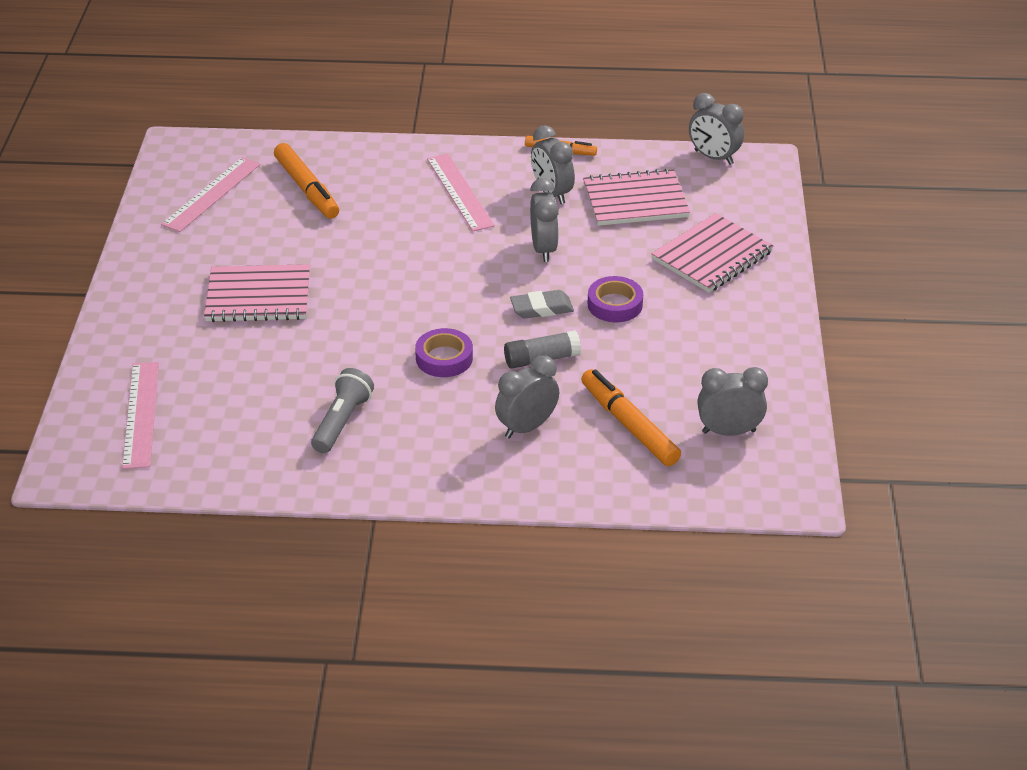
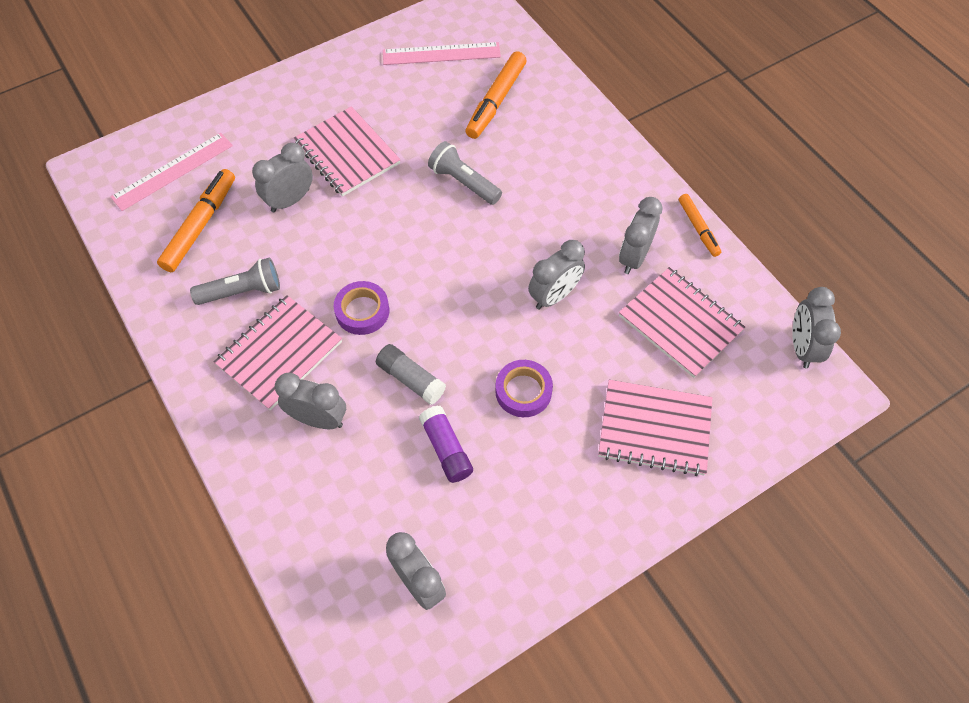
camera: 55 degrees right, 20 degrees up
pink ruler [427,154,495,232] -> none
grey eraser [510,290,574,318] -> none
orange marker [581,369,681,466] -> orange marker moved to [157,169,235,272]
none -> pink notebook [213,295,342,410]
none -> grey clock [252,143,313,212]
none -> purple glue stick [419,405,473,483]
none -> grey flashlight [428,141,502,205]

